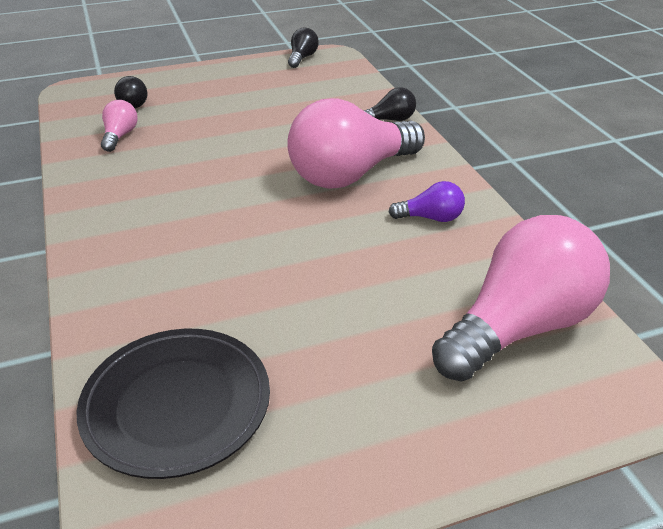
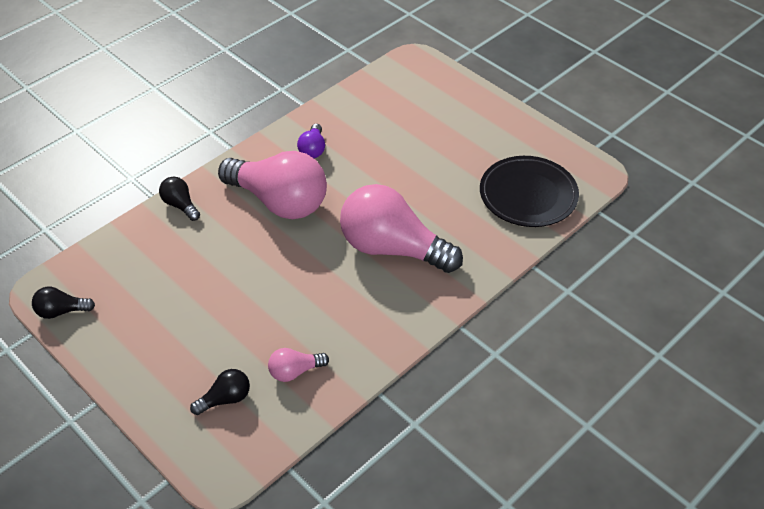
camera: 115 degrees left, 10 degrees up
purple light bulb [389,181,465,222] -> purple light bulb turned 150 degrees counterclockwise [297,124,325,158]
pink light bulb [432,215,610,382] -> pink light bulb moved to [340,184,463,273]

